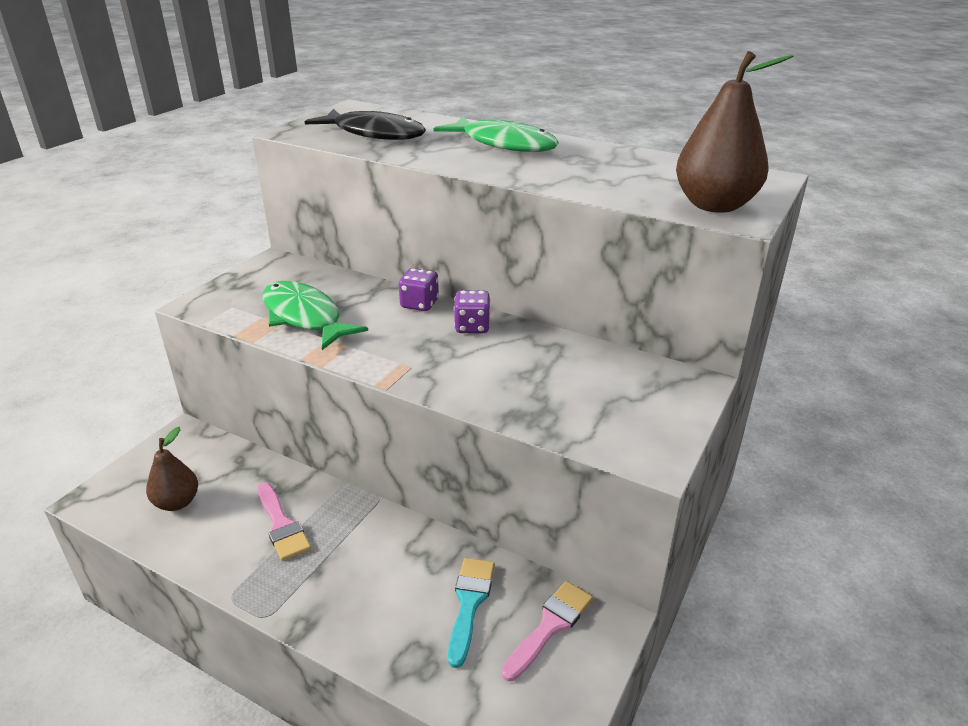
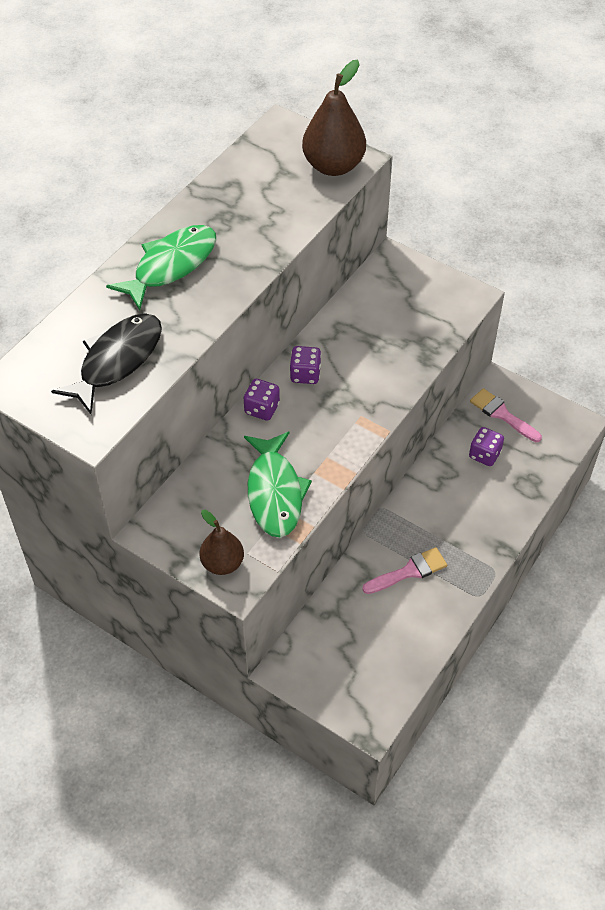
camera: 85 degrees left, 20 degrees up
brown pear [146,427,198,511] -> brown pear moved to [199,510,244,575]
green fish [262,281,368,350] -> green fish turned 60 degrees counterclockwise [244,431,312,538]
turquoise brush [448,558,495,668] -> purple dice [469,427,504,466]

